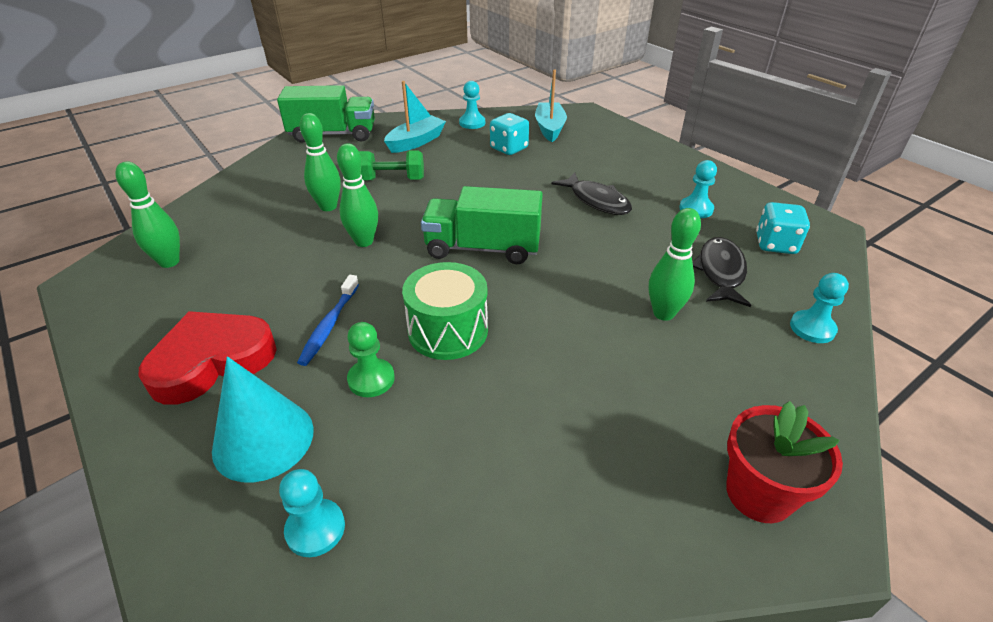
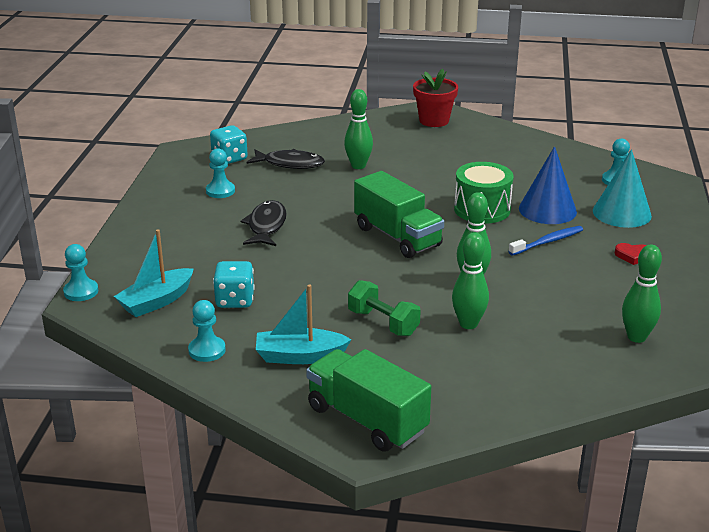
camera: 135 degrees left, 10 degrees down
red heart [139,311,277,405] -> red heart [615,243,646,265], size x0.41
green pawn [347,322,395,397] -> blue cone [519,146,577,224]
black fish [693,237,751,307] -> black fish turned 135 degrees counterclockwise [246,149,325,169]
turquoise pawn [790,273,849,343] -> turquoise pawn moved to [63,244,99,301]

